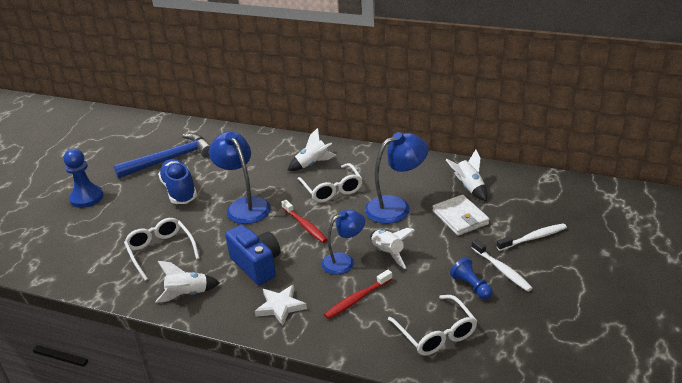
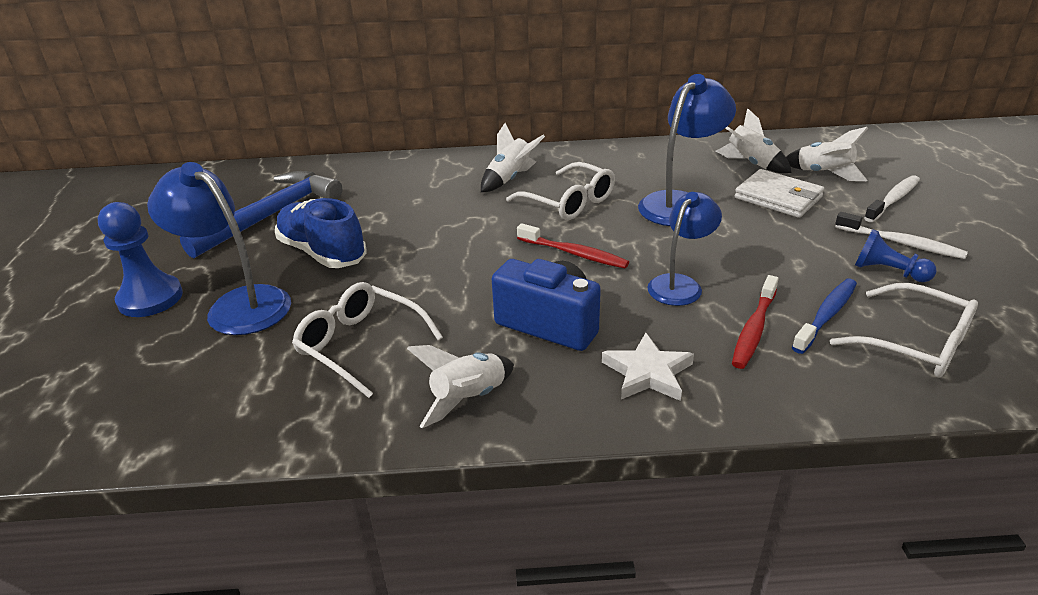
camera: 25 degrees left, 0 degrees up
blue lamp [209,132,271,224] -> blue lamp moved to [147,162,291,335]
white rocket [370,228,415,269] -> white rocket moved to [786,127,868,181]
none -> blue toothbrush [792,278,857,354]

